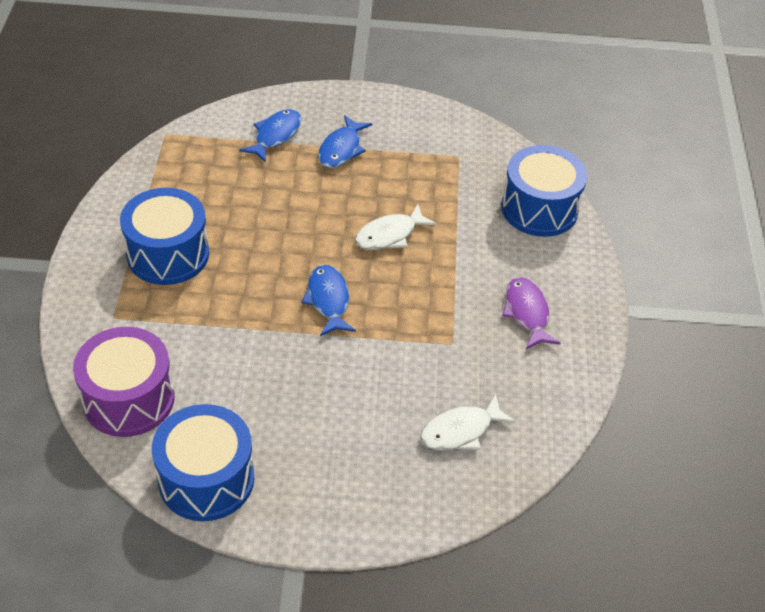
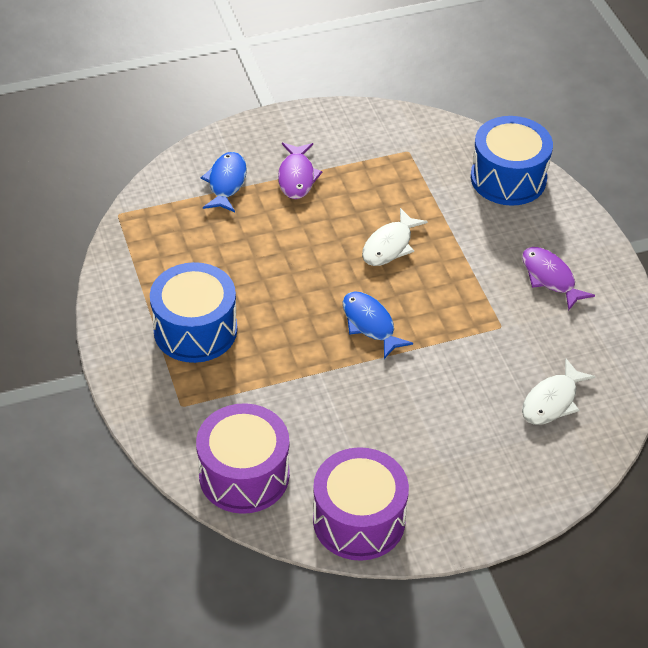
camera: 20 degrees left, 0 degrees up
blue drum [152,404,255,521] -> purple drum [313,447,409,561]
blue fish [318,115,372,168] -> purple fish [278,142,323,199]

